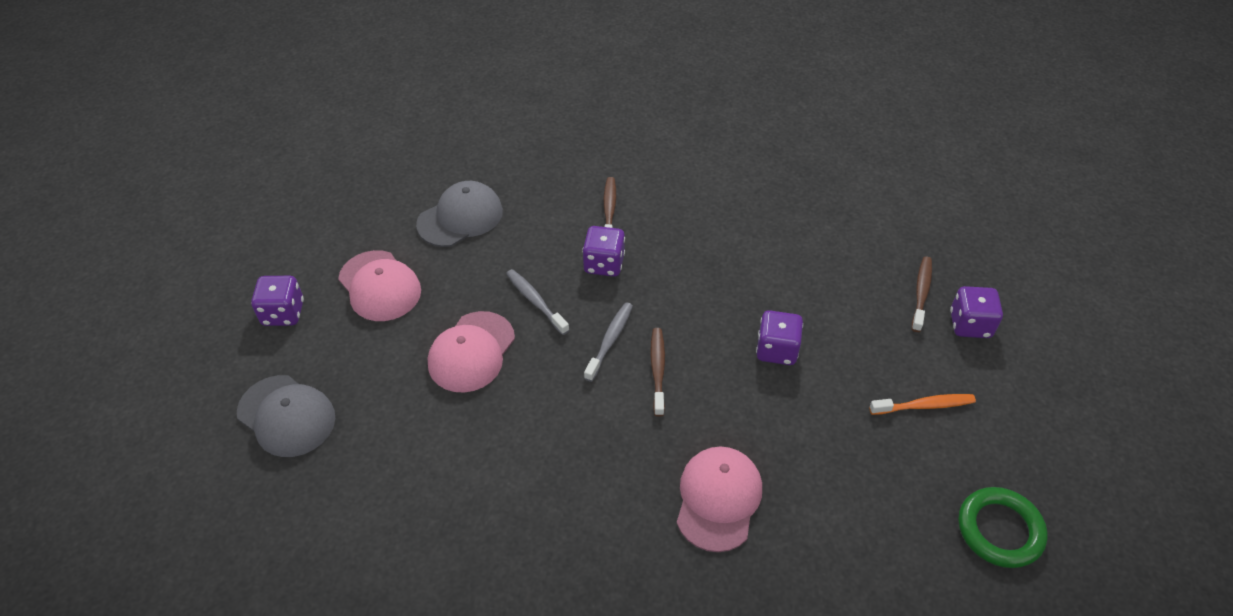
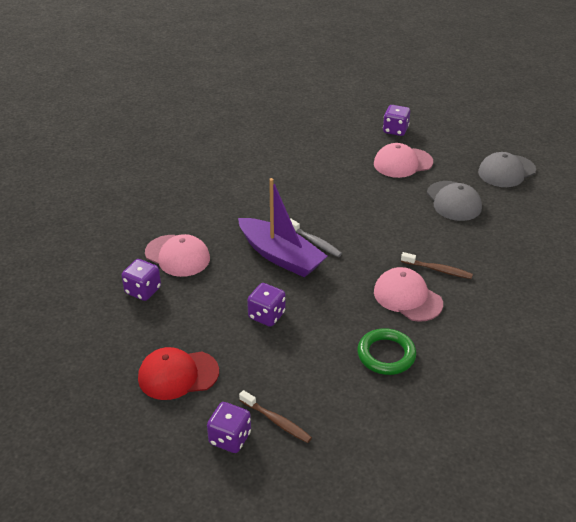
camera: 110 degrees right, 10 degrees down
grey cap [237,375,335,457] -> grey cap moved to [478,152,536,187]
pink cap [428,311,515,393] -> pink cap moved to [374,267,443,322]
grey toothbrush [506,269,569,335] -> none
purple dice [582,226,625,277] -> purple dice moved to [121,259,161,301]
brown toothbrush [650,328,665,417] -> purple boat [238,178,328,277]
orange toothbrush [869,394,976,415] -> red cap [138,347,219,400]
green ring [958,487,1048,568] -> green ring moved to [357,328,416,375]

